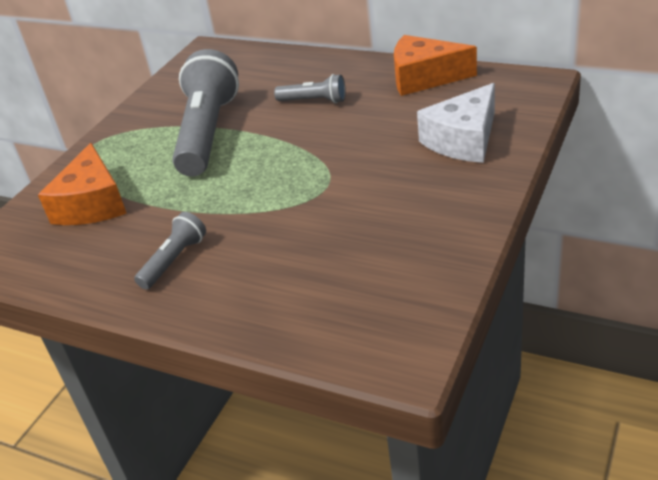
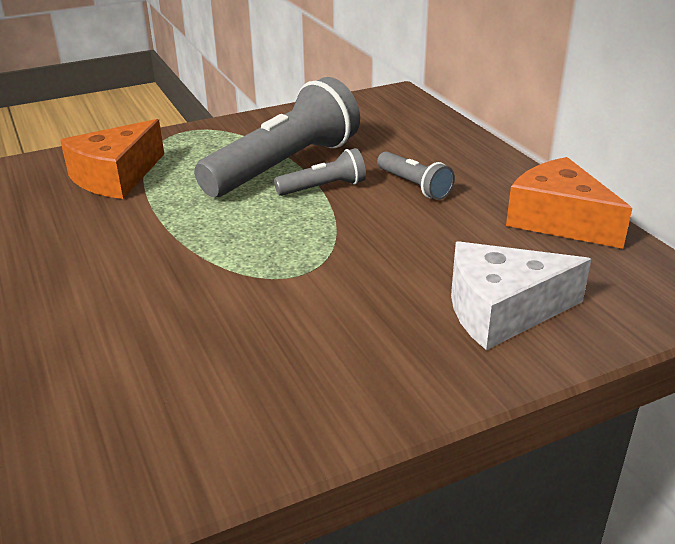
camera: 35 degrees right, 5 degrees down
grey flashlight [134,212,206,290] -> grey flashlight moved to [274,148,366,196]

